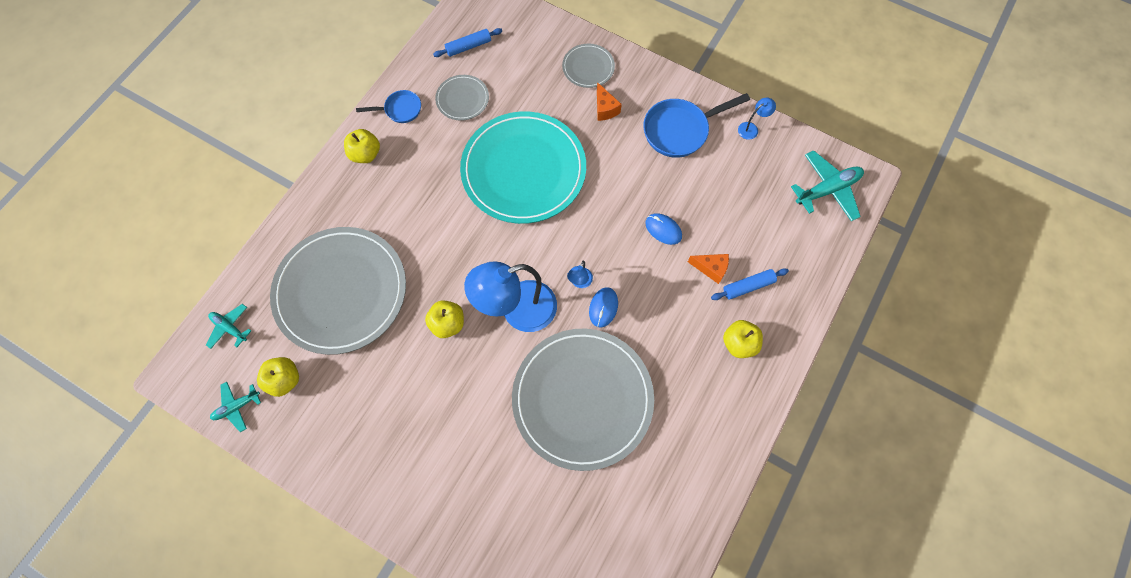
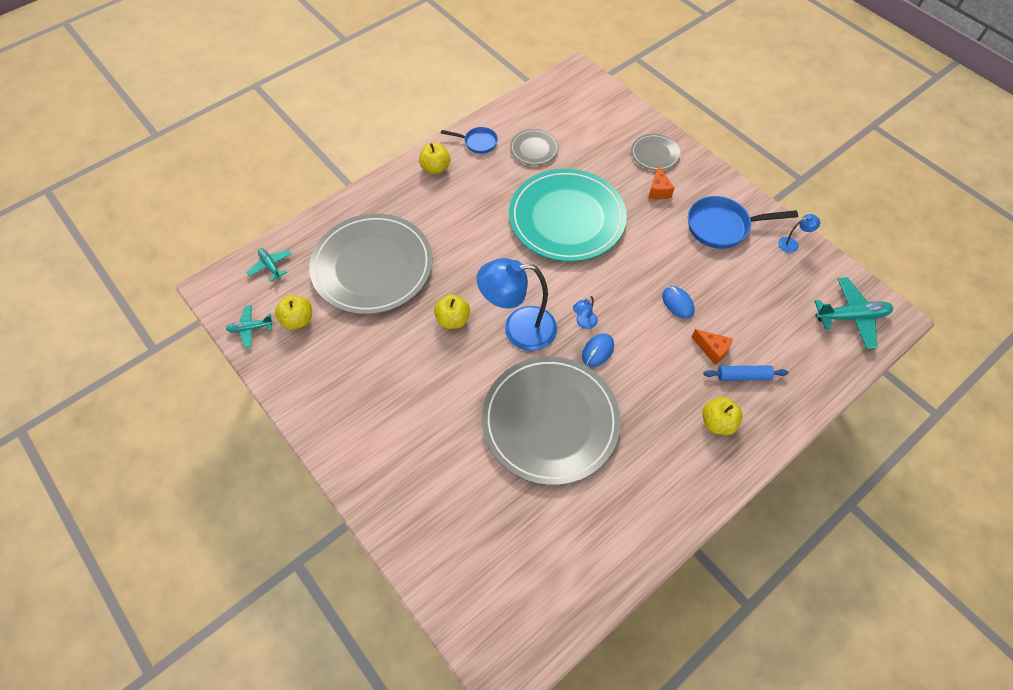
camera: 20 degrees right, 10 degrees down
blue rolling pin [433,28,502,57] -> none

